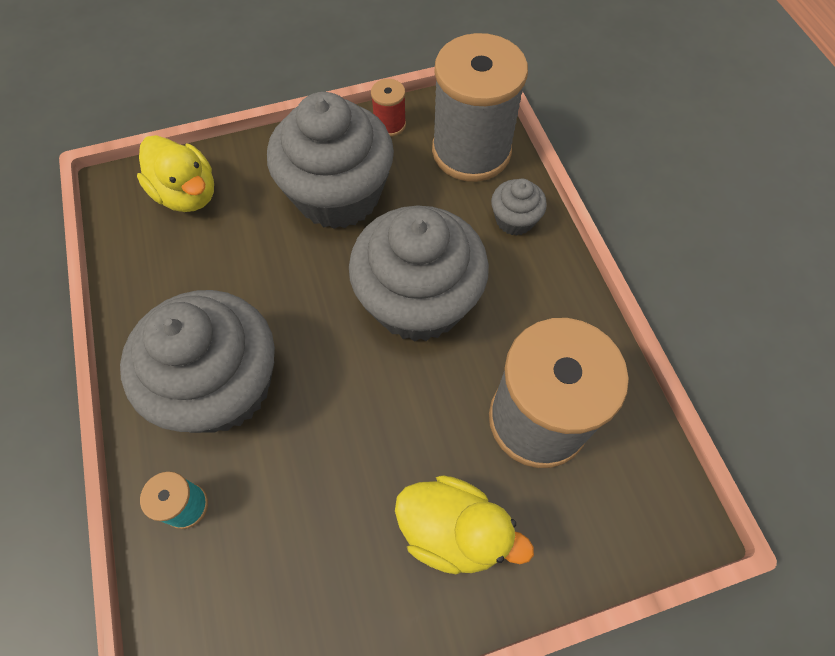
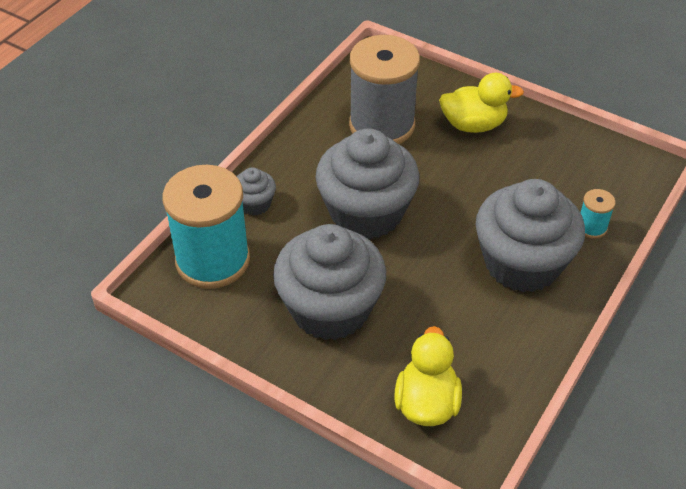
camera: 130 degrees left, 15 degrees down
red spool [371,79,406,137] -> none
yellow duck [395,476,534,574] -> yellow duck turned 105 degrees clockwise [439,73,524,133]
grey spool [432,33,528,182] -> turquoise spool [163,165,250,289]

